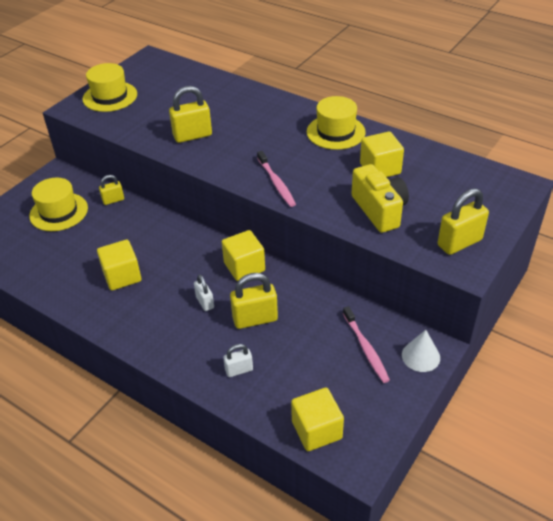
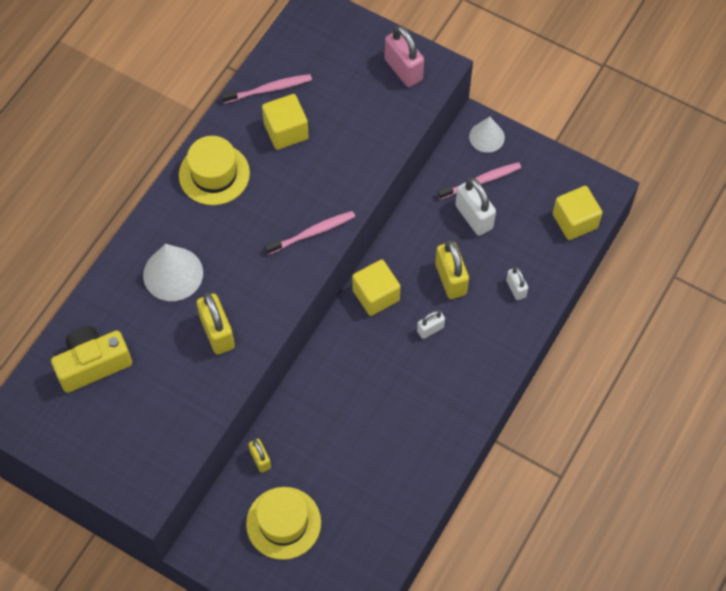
camera: 95 degrees left, 20 degrees up
yellow hat [82,63,137,112] -> none
yellow cube [97,240,141,291] -> none
yellow camera [351,164,409,233] -> yellow camera moved to [51,326,132,393]
yellow padlock [438,188,489,255] -> pink padlock [384,25,424,87]
none -> white cone [143,244,203,301]
none -> pink toothbrush [221,74,312,103]
none -> white padlock [455,178,496,236]

